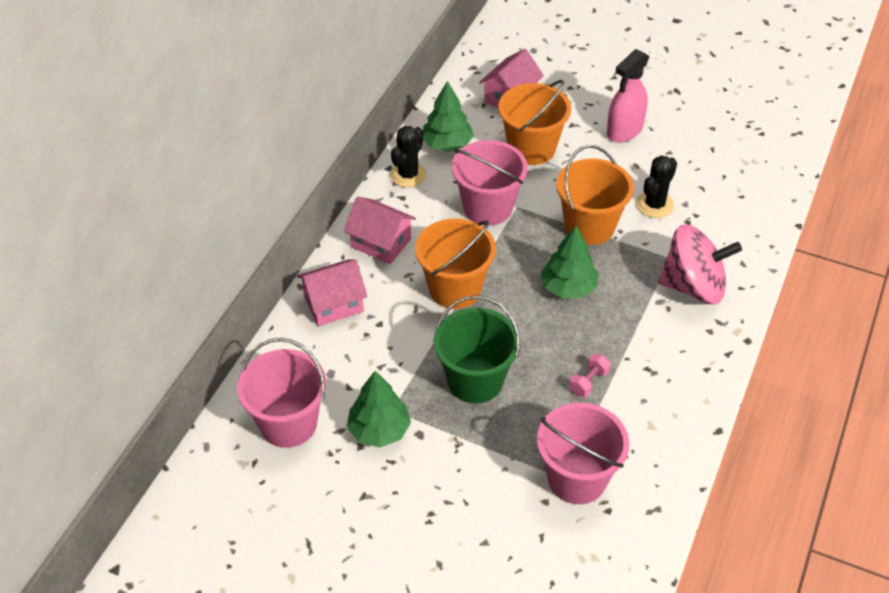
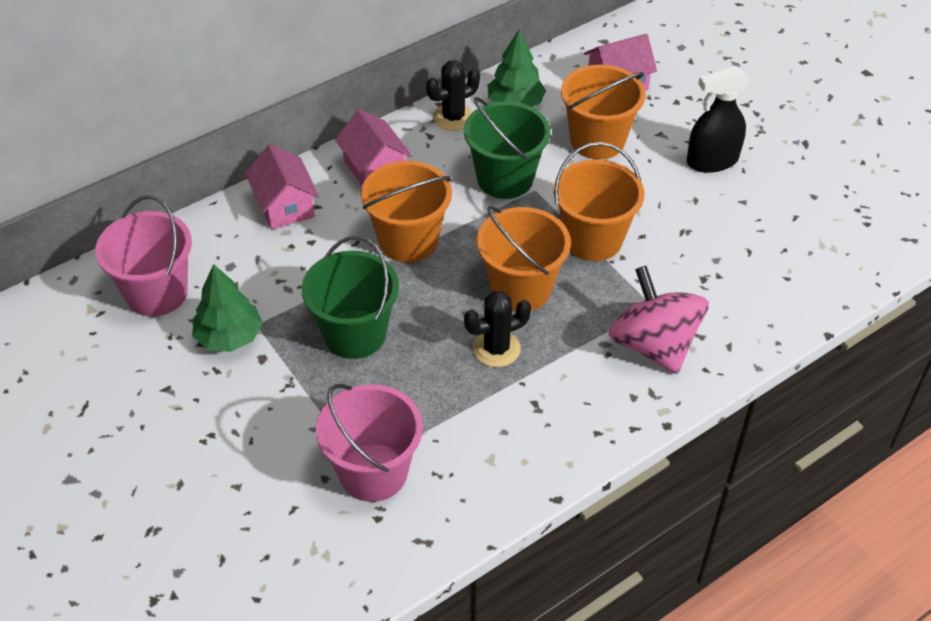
camera: 30 degrees right, 0 degrees up
pink house [297,259,368,326] -> pink house turned 60 degrees clockwise [245,144,319,229]
pink bucket [452,140,528,226] -> green bucket [464,97,551,199]
green tree [541,226,599,298] -> orange bucket [477,206,571,311]
pink dumbbell [569,354,611,397] -> none
pink spray bottle [607,49,650,142] -> black spray bottle [687,66,750,173]
black cactus [636,155,677,218] -> black cactus moved to [464,291,531,367]
pink spinning top [658,224,742,304] -> pink spinning top turned 150 degrees counterclockwise [608,266,709,374]

